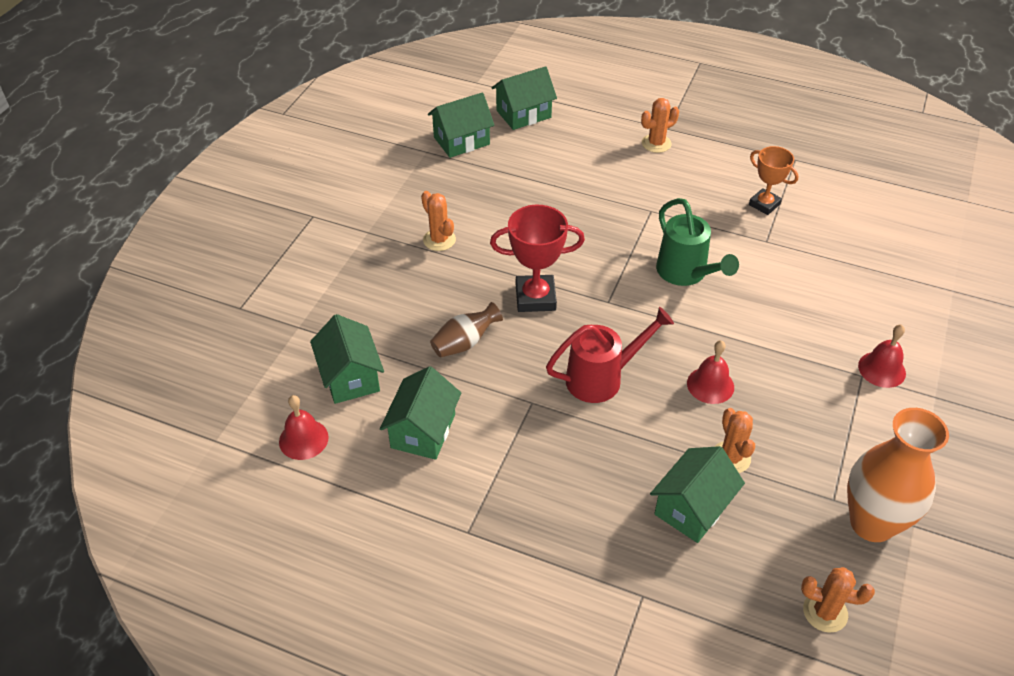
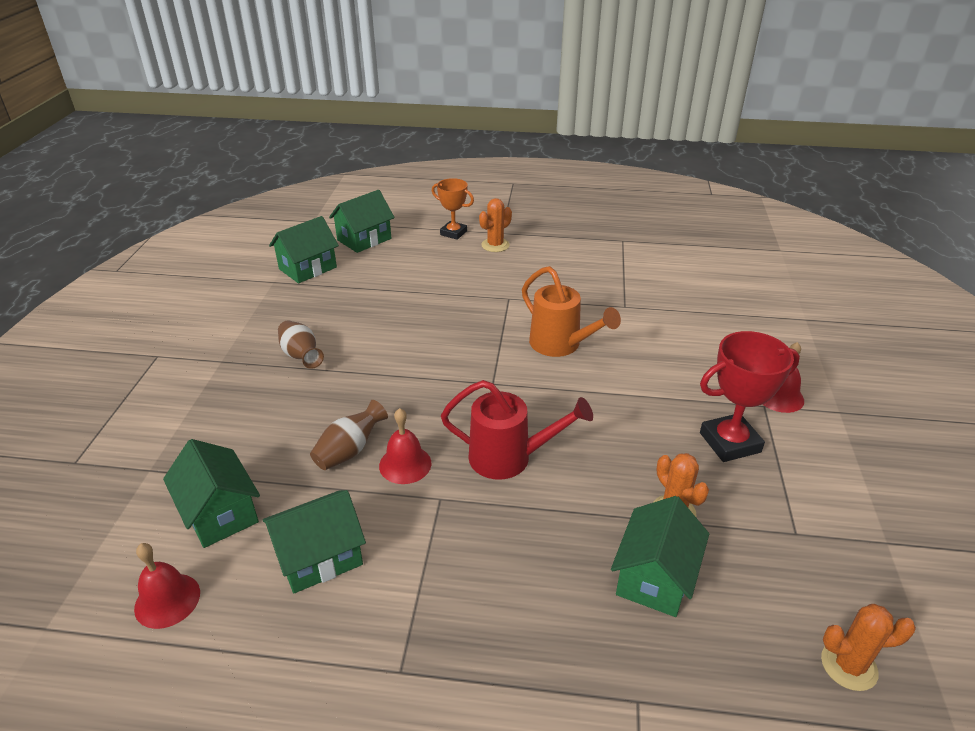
camera: 15 degrees left, 10 degrees down
green house [380,366,461,460] -> green house turned 60 degrees clockwise [263,490,366,593]
orange cactus [421,191,456,251] -> brown vase [278,321,324,369]
red trophy [490,205,585,312] -> red trophy moved to [700,331,800,462]
red watering can [546,307,674,403] -> red watering can turned 45 degrees clockwise [441,380,593,480]
green watering can [656,198,739,286] -> orange watering can [522,266,621,357]
red bell [687,340,734,404] -> red bell moved to [379,408,431,484]
orange trophy [749,146,798,215] -> orange trophy moved to [432,178,474,240]
orange vase [847,408,949,542] -> none

